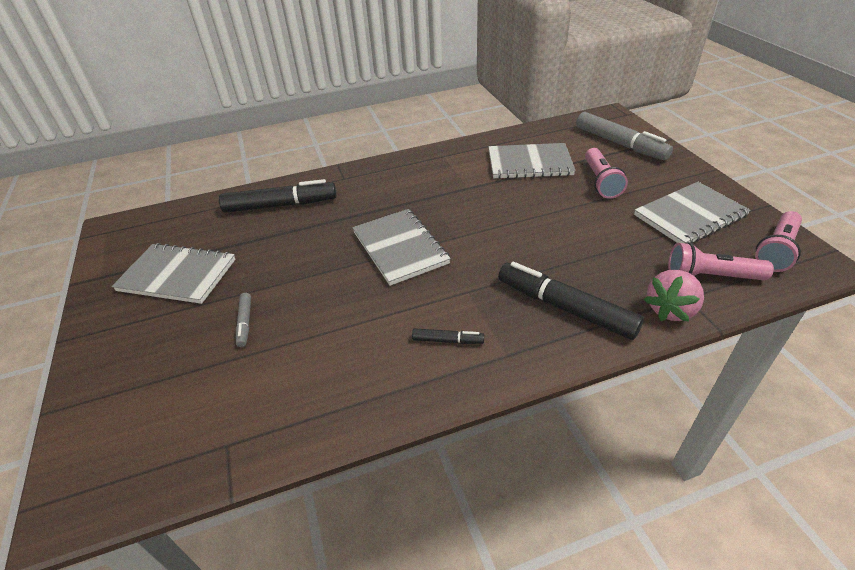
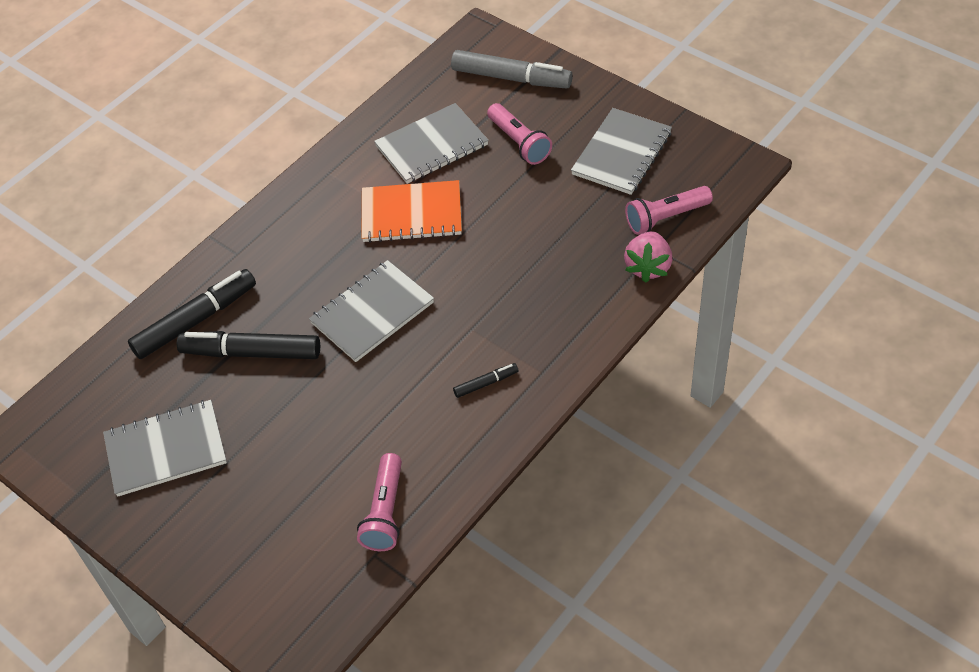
camera: 30 degrees left, 10 degrees up
grey marker [236,293,251,347] -> none
grey notebook [352,209,451,286] -> grey notebook turned 75 degrees counterclockwise [309,260,434,362]
black marker [498,262,644,340] -> black marker moved to [177,331,320,359]
pink flashlight [755,211,802,272] -> pink flashlight moved to [357,453,402,551]
none -> orange notebook [361,180,462,243]

